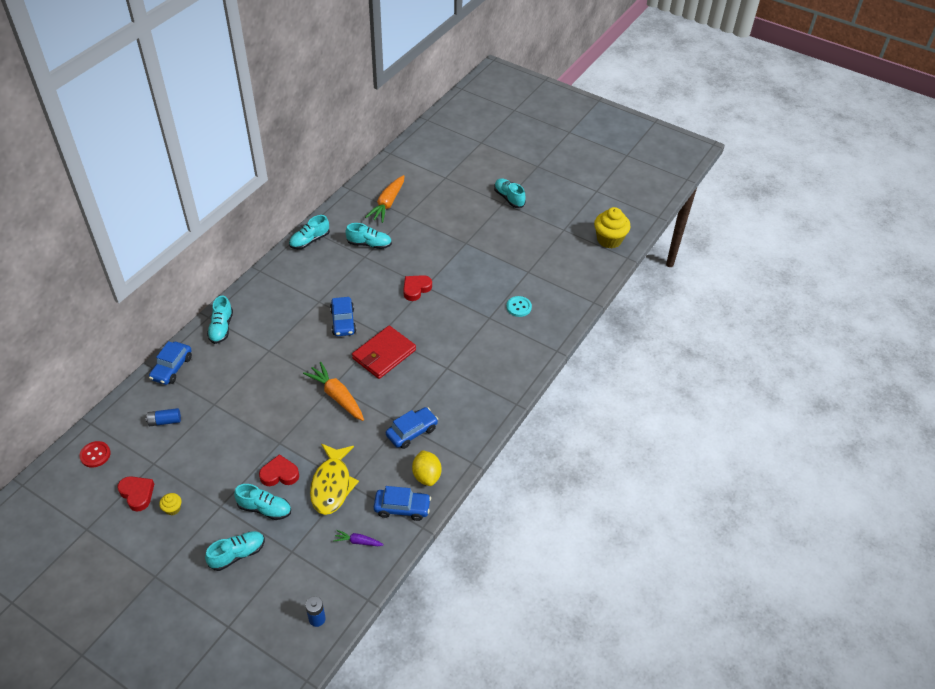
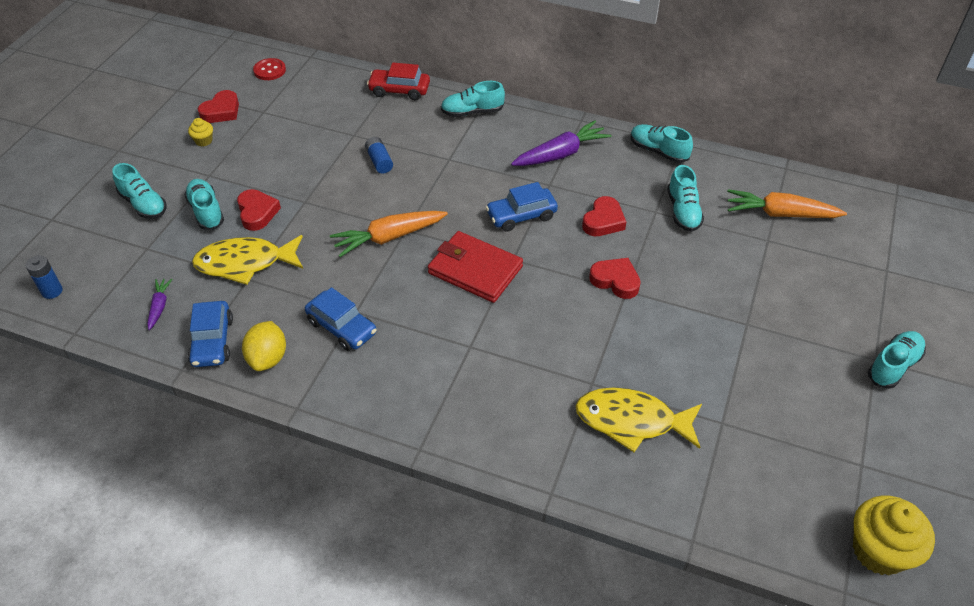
camera: 80 degrees right, 0 degrees up
blue battery [146,408,181,426] -> blue battery moved to [365,137,393,174]
blue car [149,341,192,385] -> red car [367,63,430,100]
turquoise shoe [234,484,291,520] -> turquoise shoe turned 150 degrees clockwise [184,179,224,230]
orange carrot [303,362,364,421] -> orange carrot turned 150 degrees counterclockwise [330,211,448,257]
yellow lemon [412,450,441,486] -> yellow lemon turned 60 degrees counterclockwise [242,321,286,371]
turquoise button [506,296,532,317] -> yellow fish [575,387,702,452]
none -> purple carrot [511,120,612,166]
none -> red heart [582,196,626,236]

